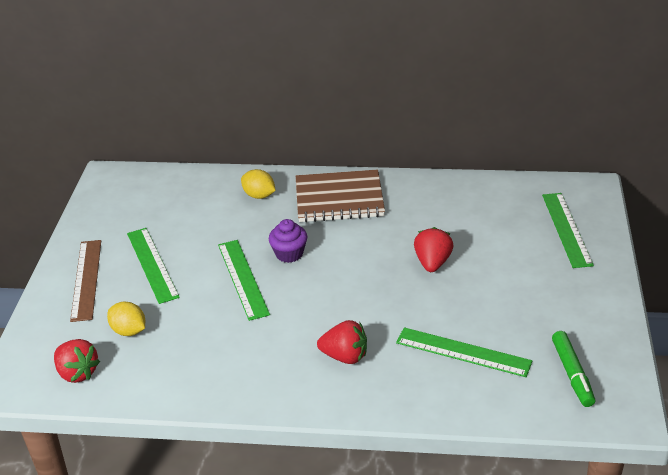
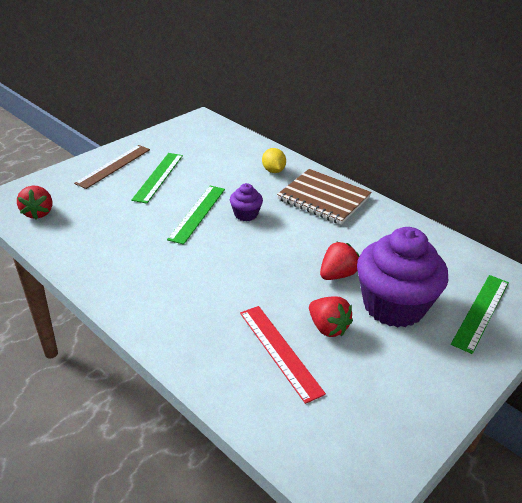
camera: 35 degrees right, 0 degrees up
yellow lemon [107,302,145,336] -> none
red strawberry [317,320,367,364] -> red strawberry moved to [309,296,353,337]
green ruler [396,327,532,377] -> red ruler [240,306,326,404]
green marker [552,331,595,407] -> none
none -> purple cupcake [357,227,448,328]

